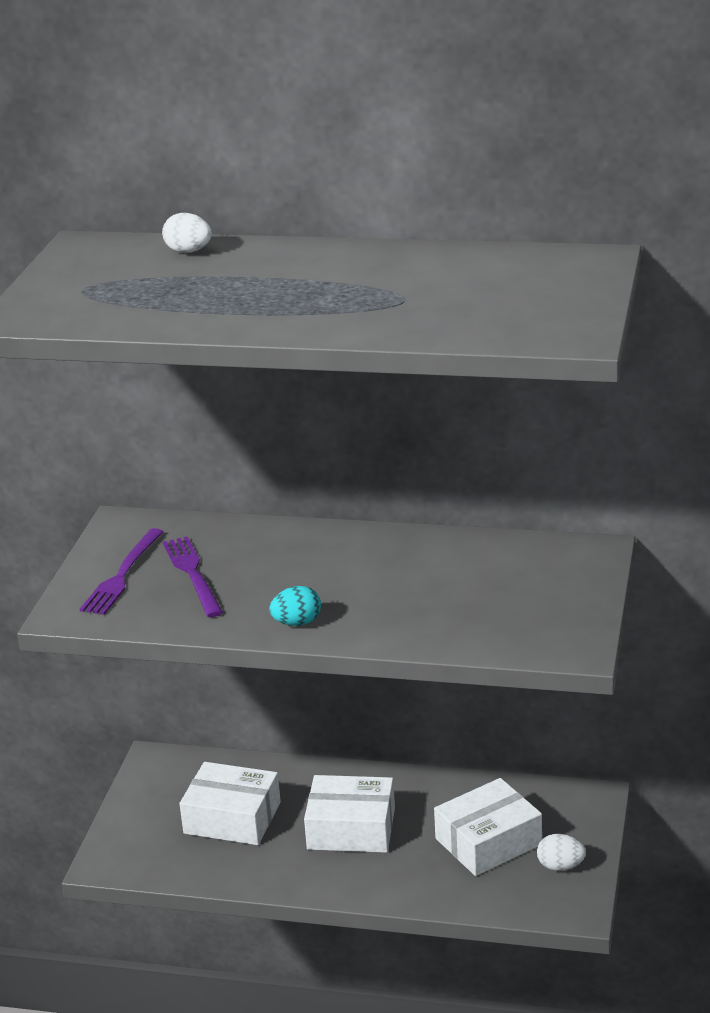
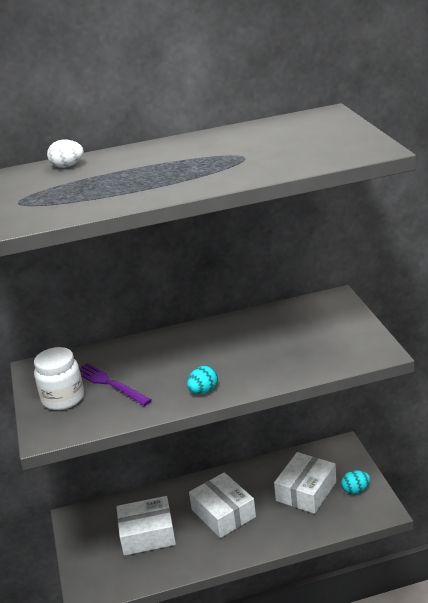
camera: 25 degrees left, 0 degrees up
purple fork [79,528,164,615] -> white jar [34,347,84,410]
white box [304,775,395,853] -> white box turned 75 degrees clockwise [189,472,256,538]
white egg [537,834,586,871] -> turquoise egg [341,470,370,494]

